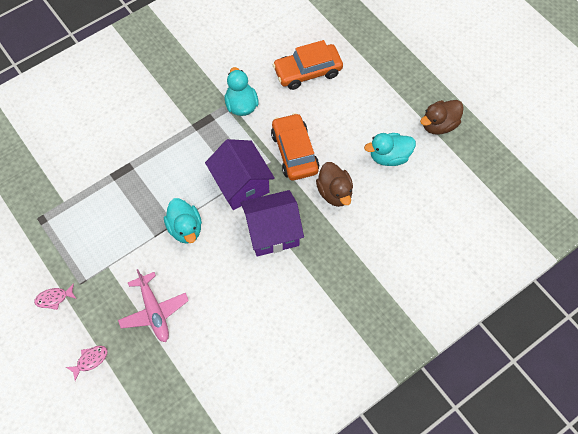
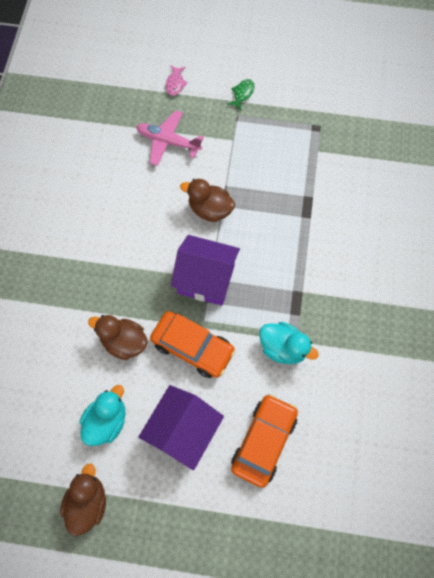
camera: 135 degrees right, 5 degrees up
pink fish [34,283,77,310] -> green fish [227,79,254,110]
turquoise duck [164,198,202,244] -> brown duck [180,179,235,222]
purple house [241,190,304,257] -> purple house moved to [138,385,224,470]

